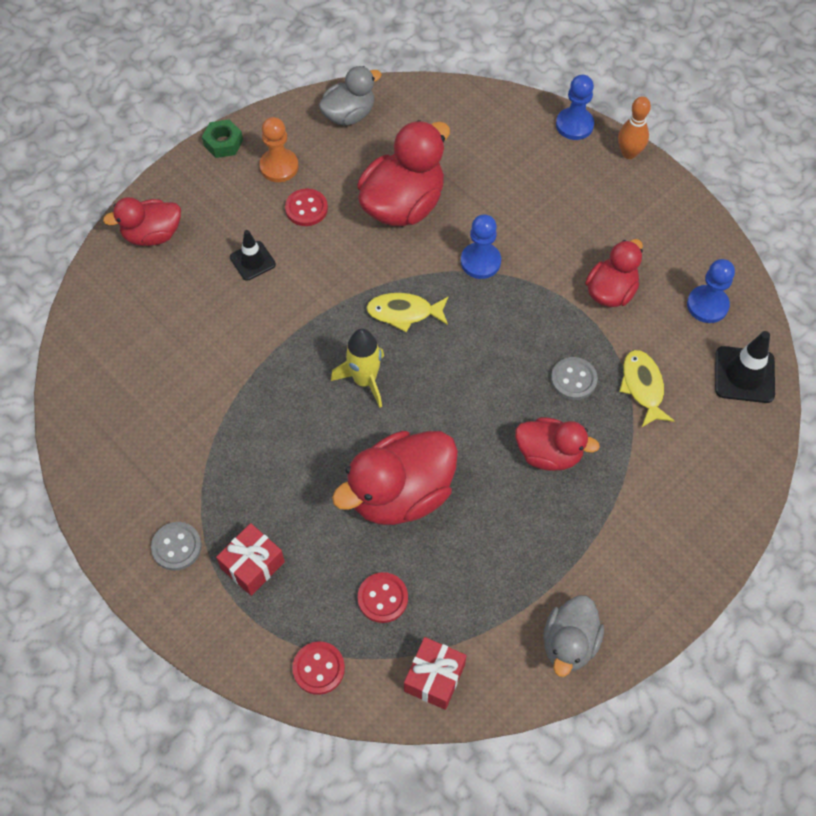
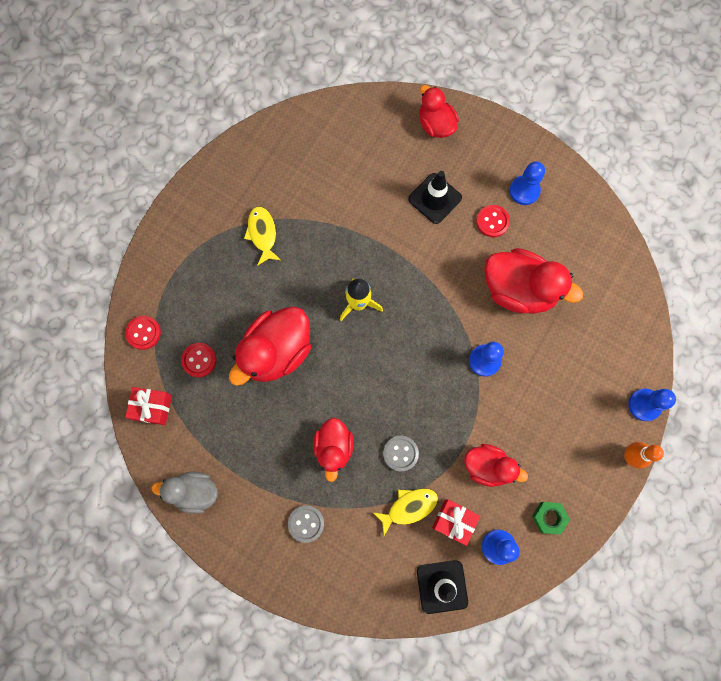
camera: 75 degrees right, 15 degrees up
grey button [151,522,202,571] -> grey button moved to [288,505,324,543]
green nut [202,119,243,158] -> green nut moved to [532,502,570,535]
red gift [216,523,285,596] -> red gift moved to [432,499,480,546]
black traffic cone [230,230,276,281] -> black traffic cone [408,171,462,224], size x1.51
orange pawn [259,117,299,182] -> blue pawn [510,161,545,205]
grey duck [319,66,382,126] -> none
red duck [332,431,458,525] -> red duck turned 90 degrees counterclockwise [229,306,311,386]
yellow fish [366,293,449,332] -> yellow fish moved to [244,207,281,266]

